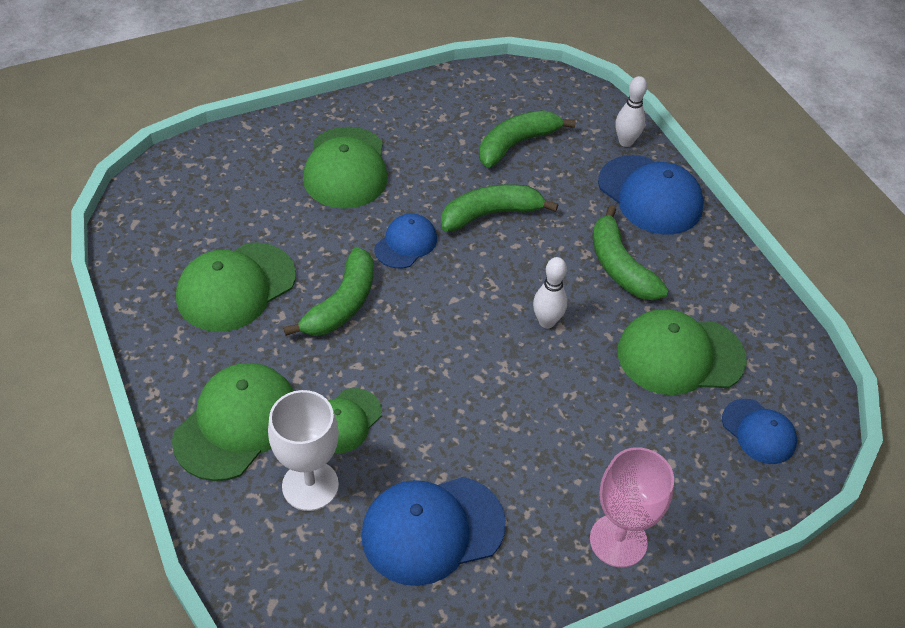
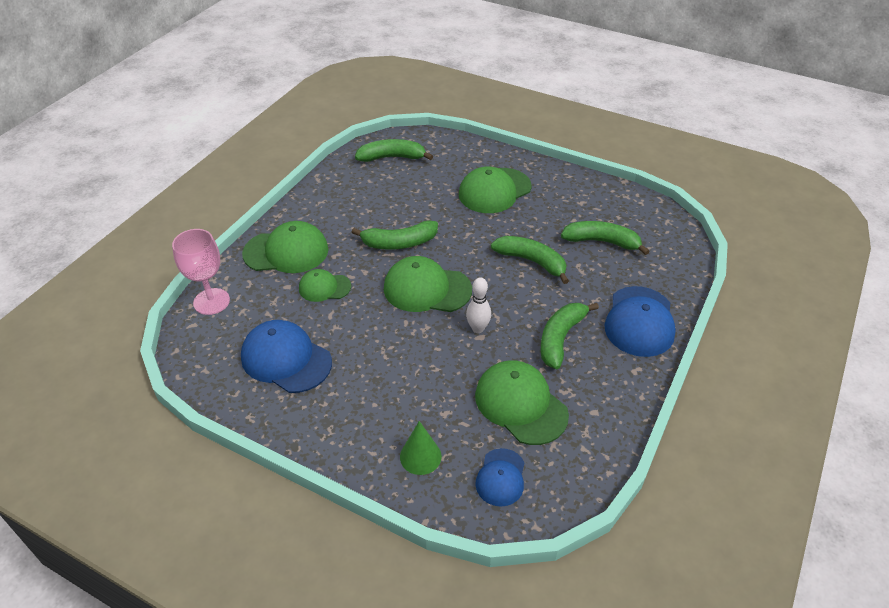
camera: 55 degrees right, 5 degrees down
green cap [176,242,296,332] -> green cap moved to [384,256,472,312]
white goblet [268,390,339,511] -> none
blue cap [374,213,437,269] -> none
pink goblet [590,447,674,568] -> pink goblet moved to [172,229,230,315]
white bowling pin [616,76,647,147] -> none
none -> green banana [355,139,433,162]
none -> green cone [400,421,442,475]

